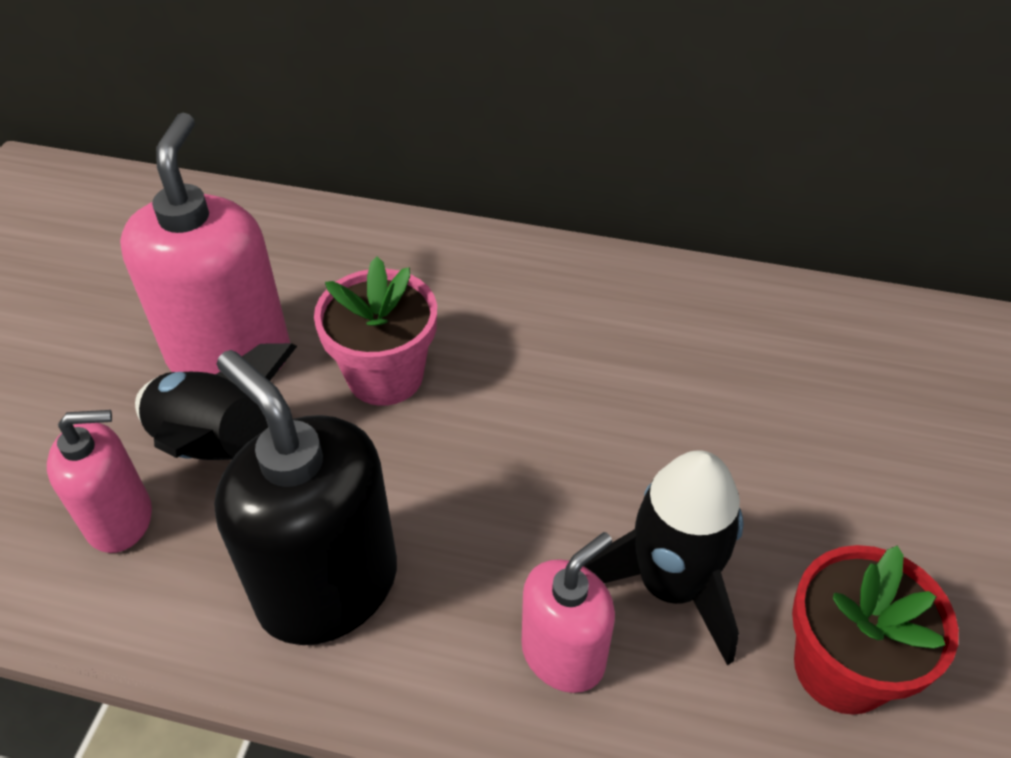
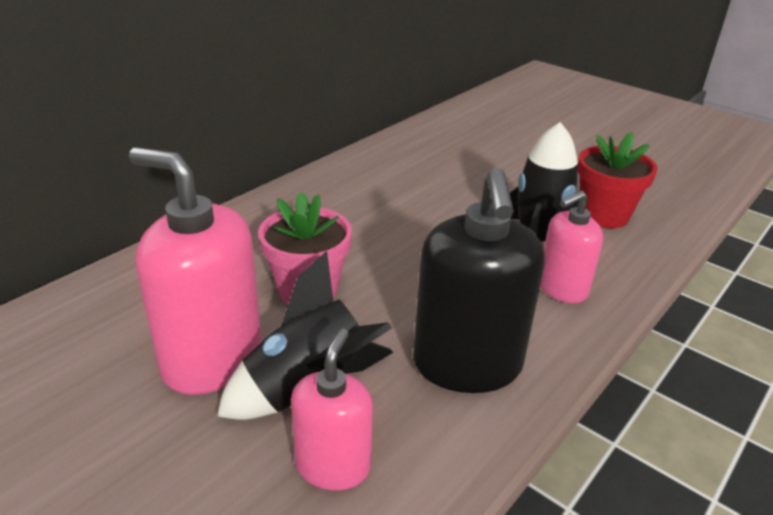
camera: 65 degrees left, 15 degrees down
black soap dispenser [214,350,397,645] -> black soap dispenser turned 75 degrees counterclockwise [413,168,545,393]
pink soap dispenser [522,532,615,693] -> pink soap dispenser turned 105 degrees counterclockwise [540,191,603,303]

